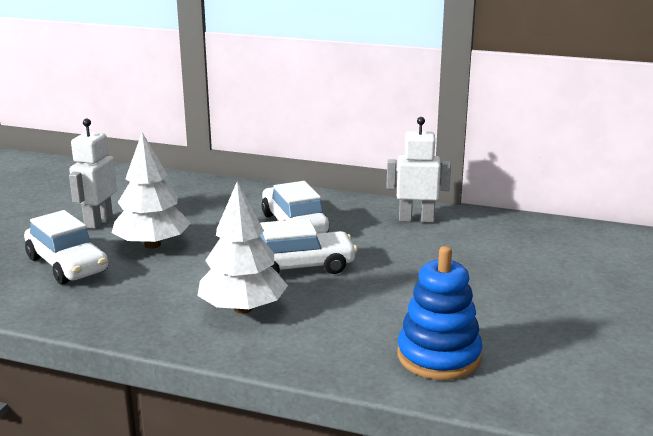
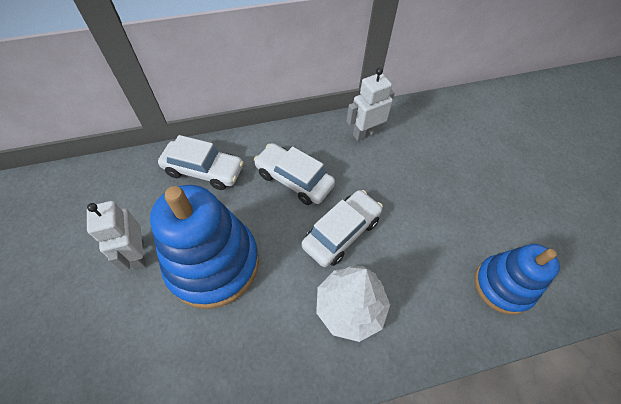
camera: 35 degrees left, 35 degrees up
white car [24,210,108,285] -> white car moved to [158,135,244,190]
white tree [112,132,191,249] -> blue stacking toy [150,185,259,309]

